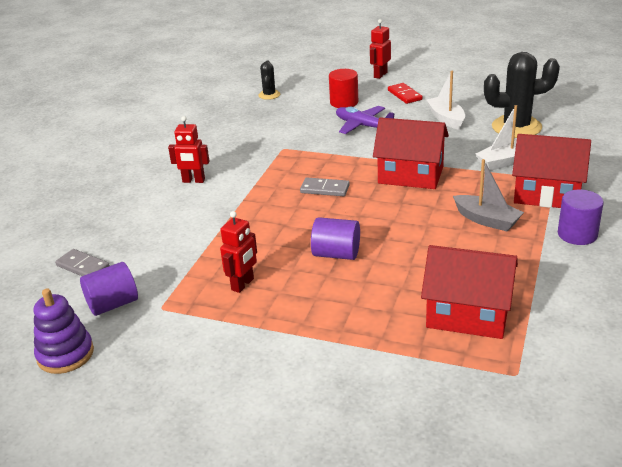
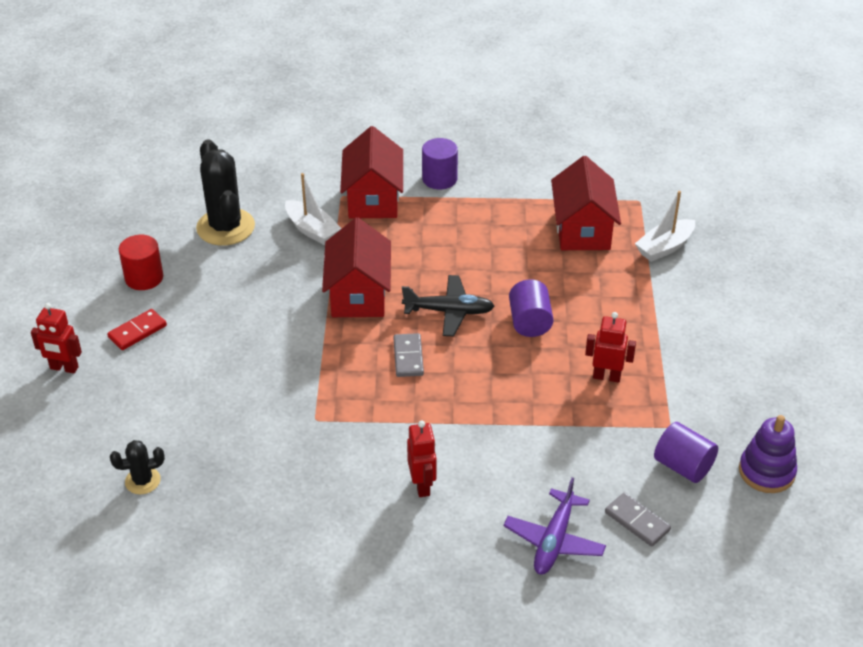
camera: 110 degrees left, 10 degrees up
grey domino [55,249,110,276] -> grey domino turned 60 degrees counterclockwise [605,493,671,547]
red cylinder [329,69,358,108] -> red cylinder moved to [119,235,163,290]
purple plane [336,106,394,134] -> purple plane moved to [504,478,606,575]
white boat [426,71,465,130] -> white boat moved to [635,191,695,262]
grey boat [453,159,524,231] -> none
none -> black plane [402,275,495,336]

